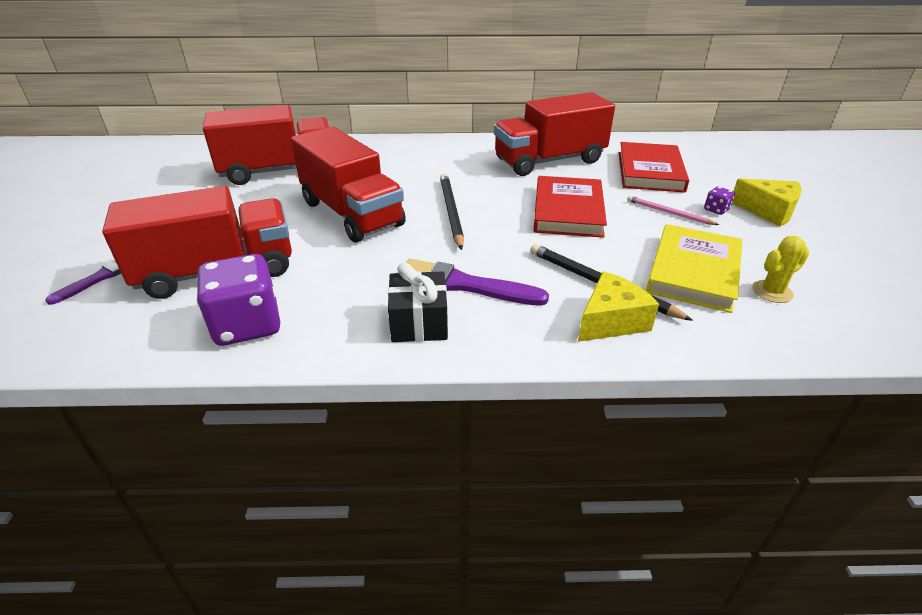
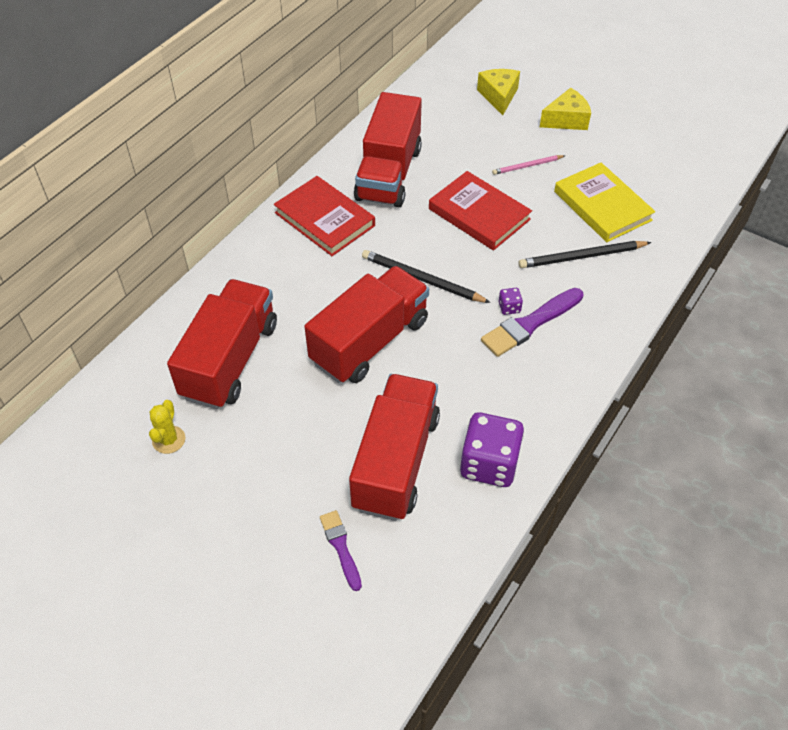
camera: 55 degrees left, 15 degrees up
red truck [291,127,406,243] -> red truck turned 45 degrees counterclockwise [304,266,429,383]
black gift [388,262,448,342] -> none
yellow cheese [578,271,659,342] -> yellow cheese moved to [477,69,520,115]
red book [619,142,689,193] -> red book moved to [274,176,375,256]
purple dice [704,186,735,215] -> purple dice moved to [499,288,523,315]
yellow cactus [753,236,809,303] -> yellow cactus moved to [149,400,186,454]

